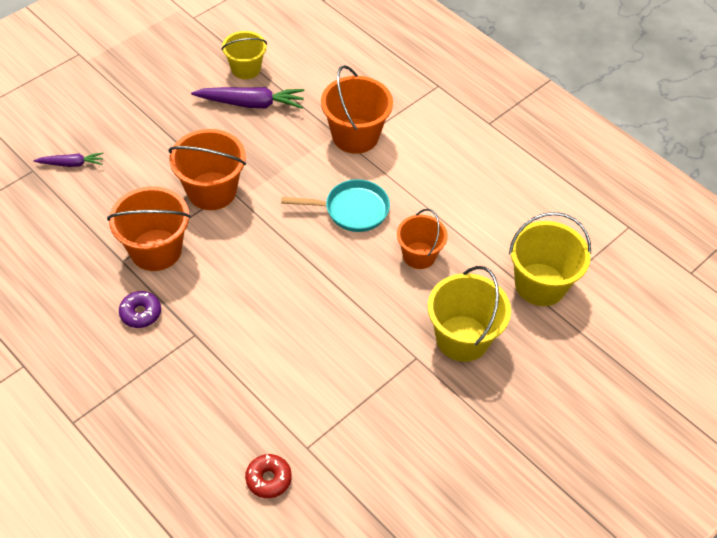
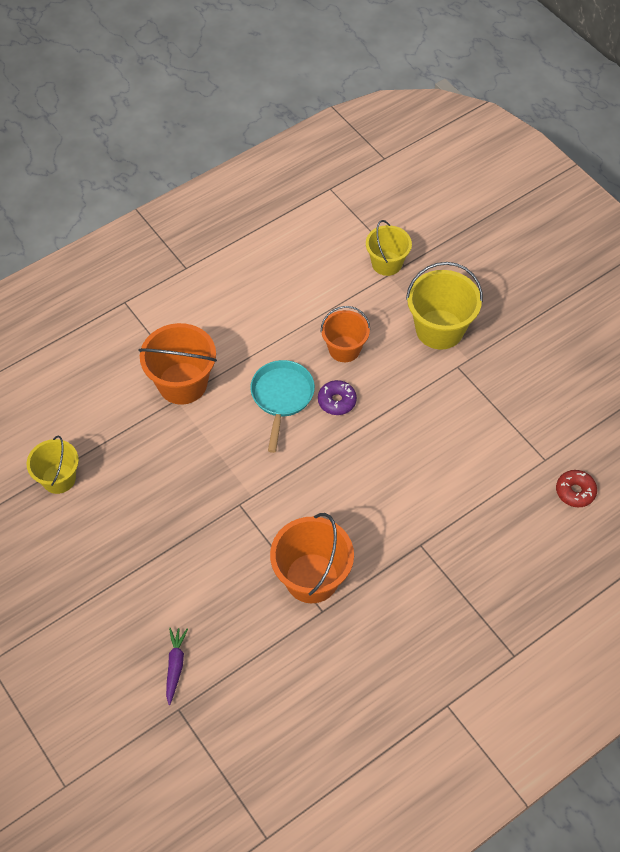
camera: 80 degrees left, 5 degrees up
purple donut [119,291,161,328] -> purple donut moved to [318,380,357,415]
orange bucket [168,129,246,210] -> none
purple carrot [191,87,305,109] -> none
yellow bucket [509,212,591,306] -> yellow bucket [366,220,412,276], size x0.65

